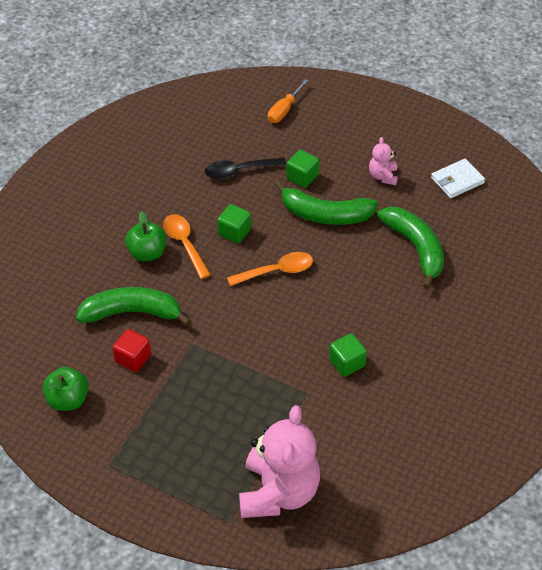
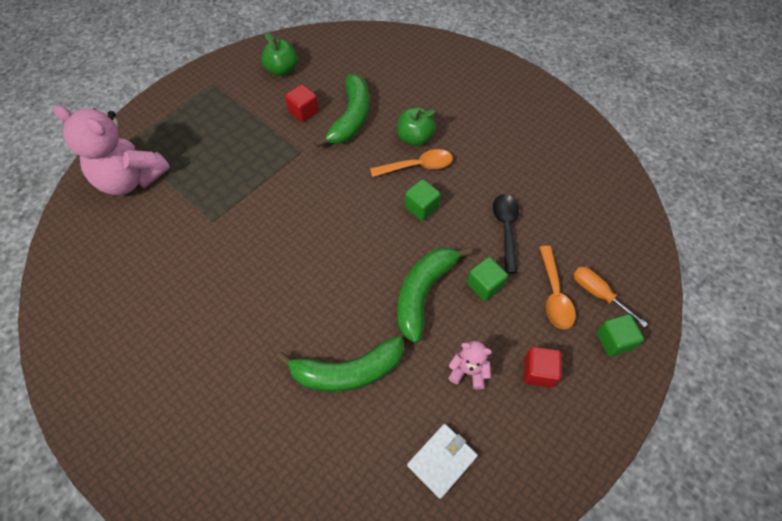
camera: 105 degrees right, 10 degrees up
orange spoon [227,252,313,286] -> orange spoon moved to [539,246,576,329]
green cube [329,333,367,377] -> green cube moved to [596,314,644,357]
white wallet [431,159,485,198] -> white wallet turned 60 degrees clockwise [407,424,478,499]
none -> red cube [524,347,561,388]

